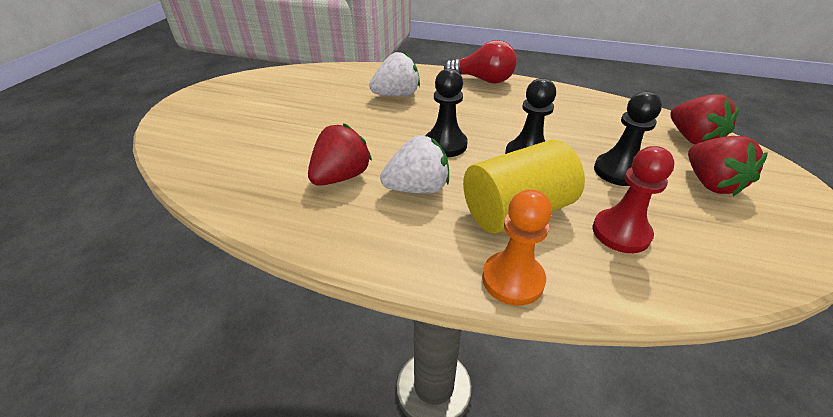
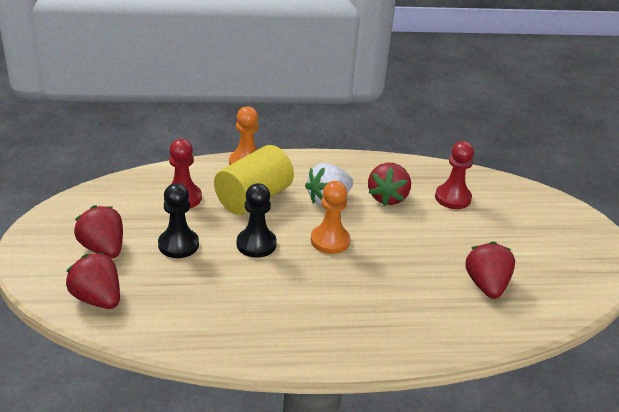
camera: 155 degrees right, 5 degrees down
white strawberry [369,52,420,96] -> none
black pawn [425,68,468,157] -> orange pawn [311,181,350,254]
red light bulb [444,40,517,84] -> none
none -> red pawn [435,141,474,209]
none -> red strawberry [465,241,515,299]

